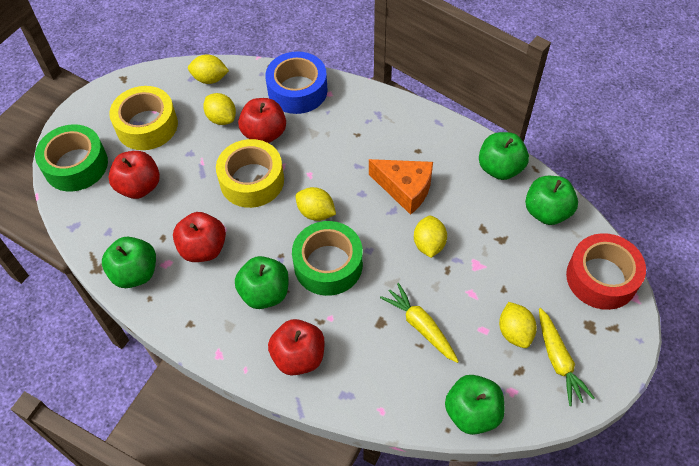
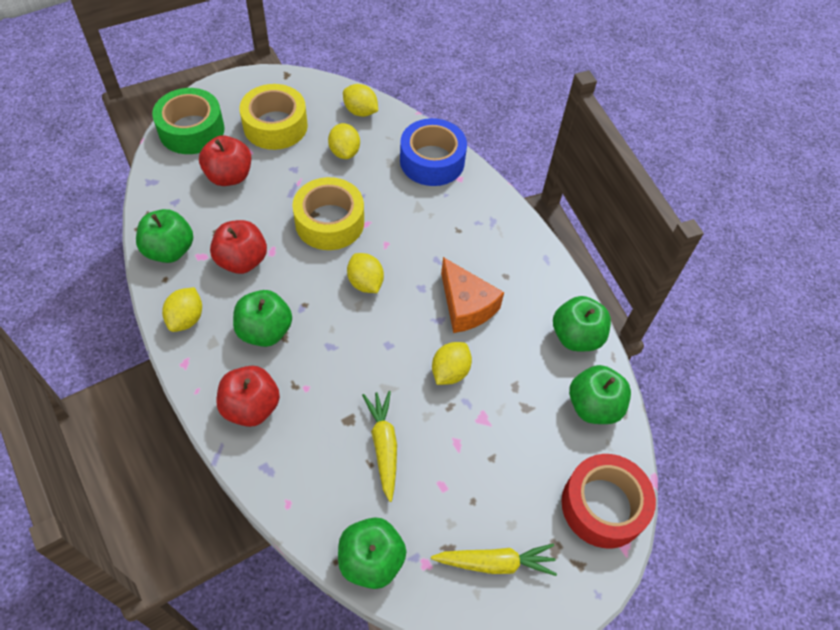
camera: 25 degrees right, 0 degrees up
red apple [238,98,286,143] -> none
green tape [292,221,363,296] -> none
yellow lemon [499,302,537,348] -> yellow lemon moved to [162,287,202,332]
yellow carrot [539,308,595,406] -> yellow carrot turned 105 degrees counterclockwise [431,544,557,576]

